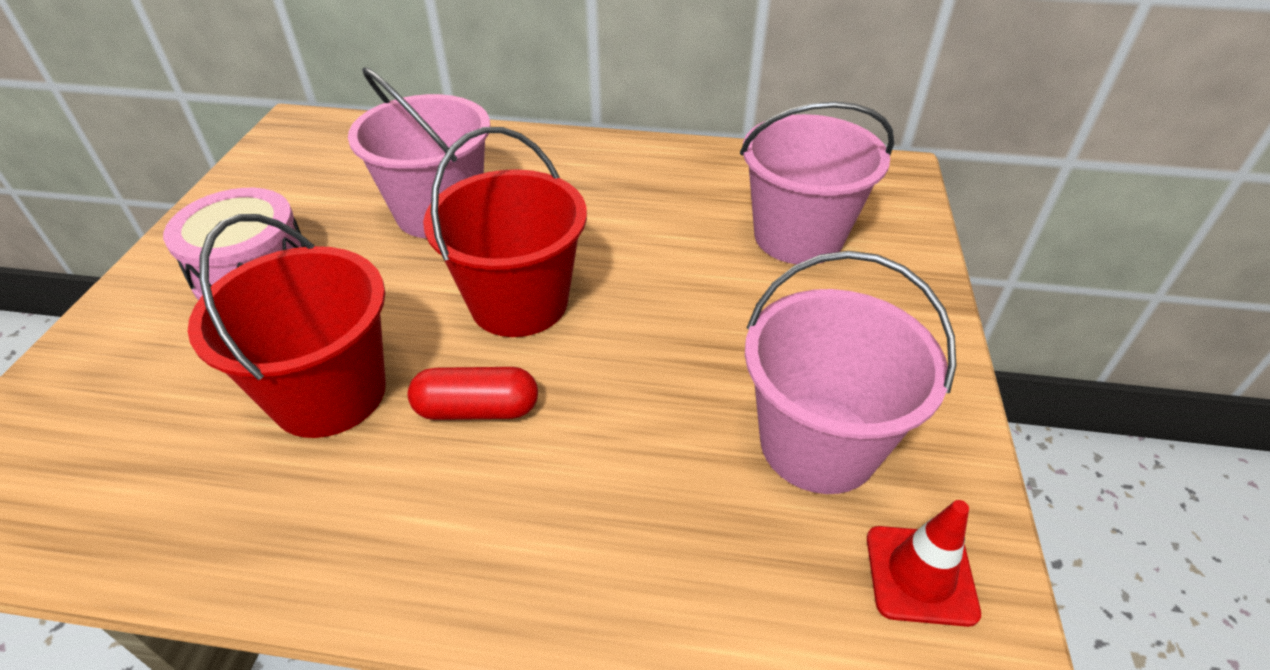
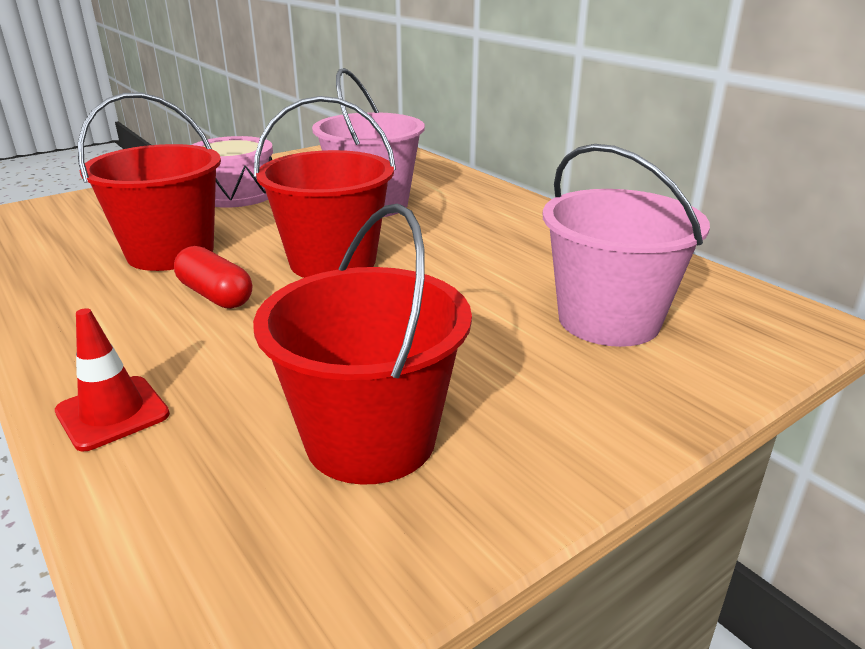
camera: 45 degrees right, 15 degrees down
pink bucket [745,251,956,494] -> red bucket [253,204,472,485]
red traffic cone [867,500,981,627] -> red traffic cone moved to [55,308,170,452]

